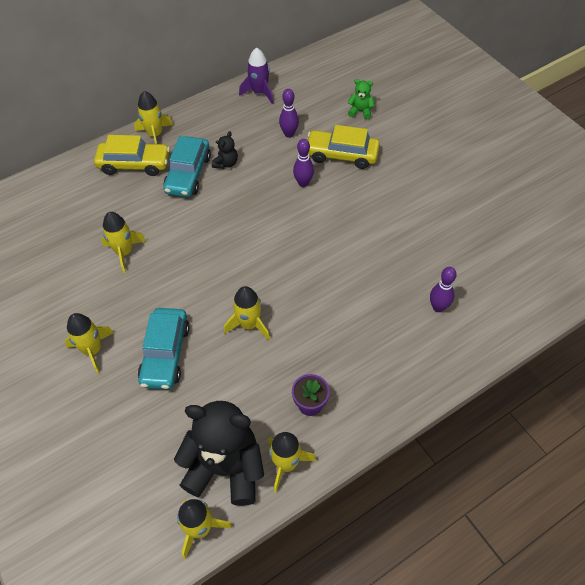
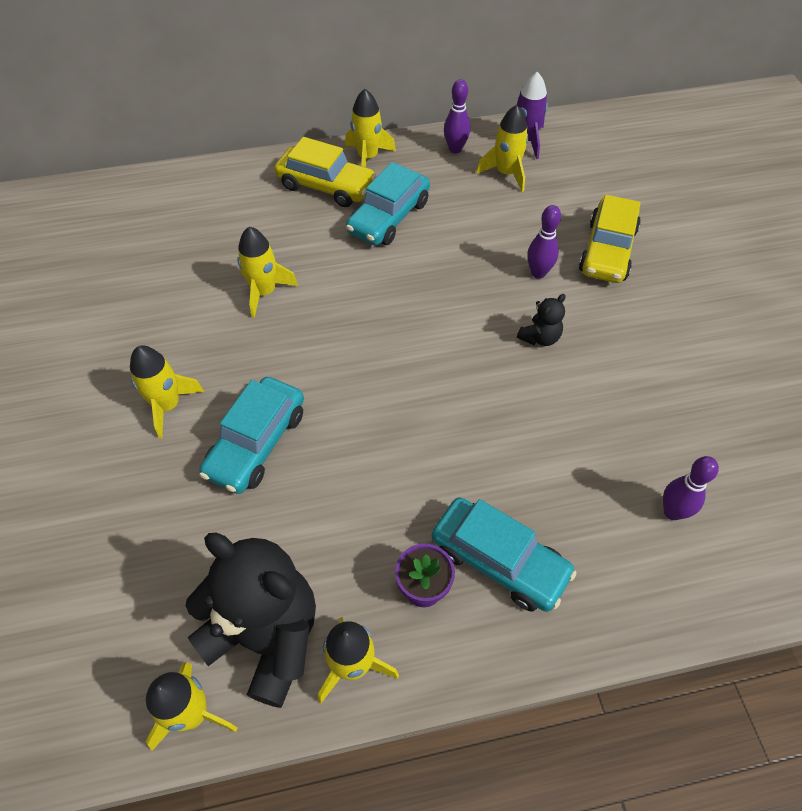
camera: 20 degrees right, 0 degrees up
black teddy bear [212,131,238,169] -> black teddy bear moved to [517,294,566,346]
yellow rocket [224,286,270,340] -> yellow rocket moved to [476,105,529,192]
purple bowling pin [279,89,299,138] -> purple bowling pin moved to [444,79,470,153]
yellow car [308,125,380,169] -> yellow car turned 105 degrees counterclockwise [579,195,641,283]
green teddy bear [347,79,375,119] -> none
none -> turquoise car [432,497,576,612]

